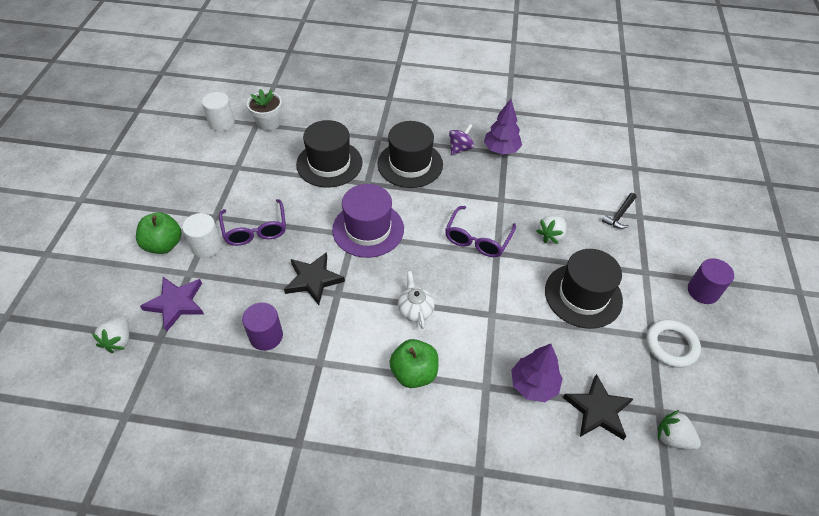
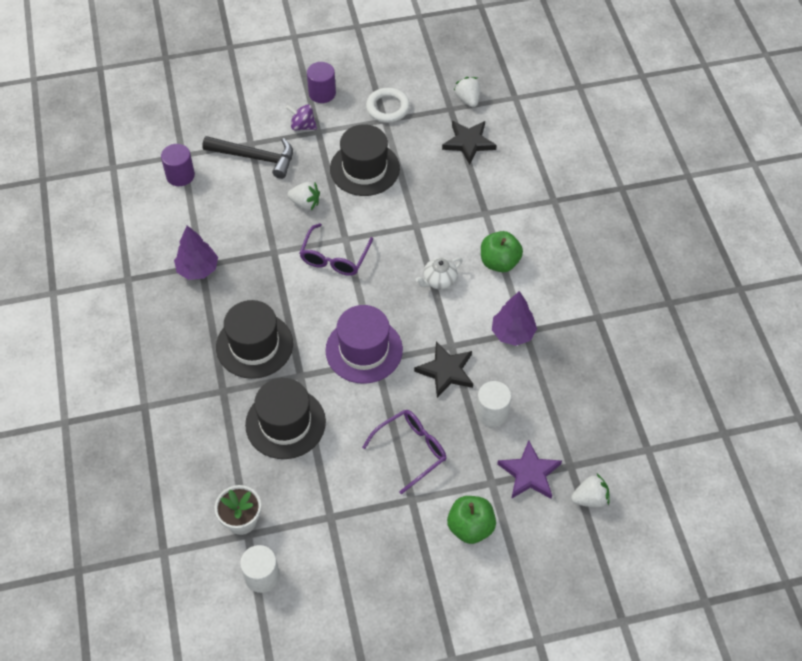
camera: 110 degrees left, 5 degrees up
white cylinder [182,213,222,258] -> white cylinder moved to [476,381,511,427]
purple cylinder [242,302,283,351] -> purple cylinder moved to [161,144,195,186]
purple glasses [445,206,516,257] -> purple glasses turned 105 degrees clockwise [300,223,373,276]
purple spinning top [449,124,474,155] -> purple spinning top moved to [286,104,317,130]
purple tree [511,344,563,402] -> purple tree moved to [492,291,537,346]
black hammer [602,193,636,229] -> black hammer [202,136,293,179], size x1.83
white strawberry [658,410,701,450] -> white strawberry turned 150 degrees clockwise [454,77,480,107]

